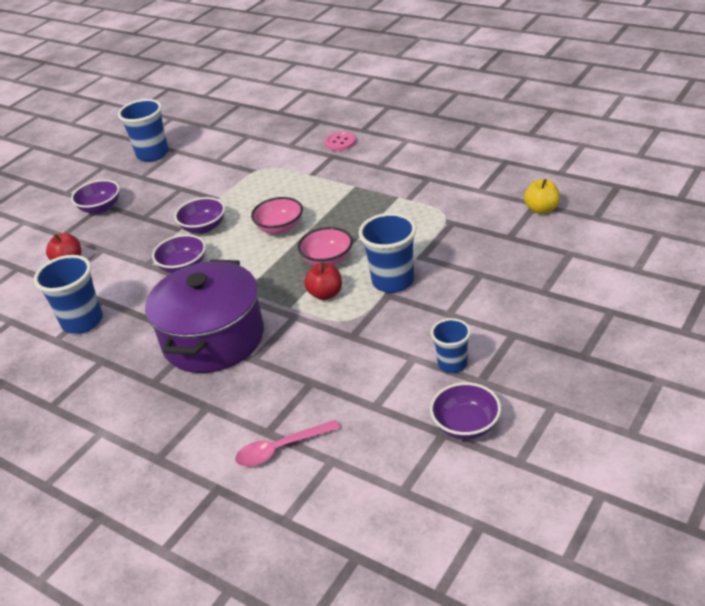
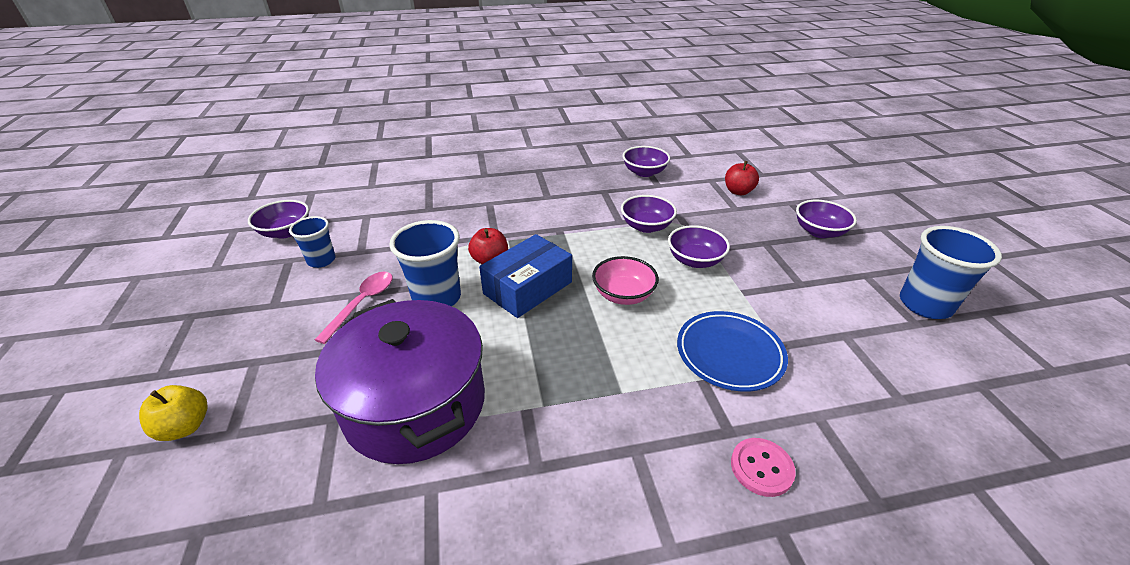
camera: 130 degrees right, 0 degrees up
blue cup [34,255,103,334] -> purple bowl [623,146,670,177]
purple pot [145,259,264,373] -> purple pot moved to [315,299,485,464]
pink spoon [235,420,340,467] -> pink spoon moved to [314,271,392,344]
pink bowl [298,227,353,265] -> blue box [479,234,572,318]
yellow apple [524,179,560,214] -> yellow apple moved to [139,385,207,441]
none -> blue plate [677,311,788,392]

